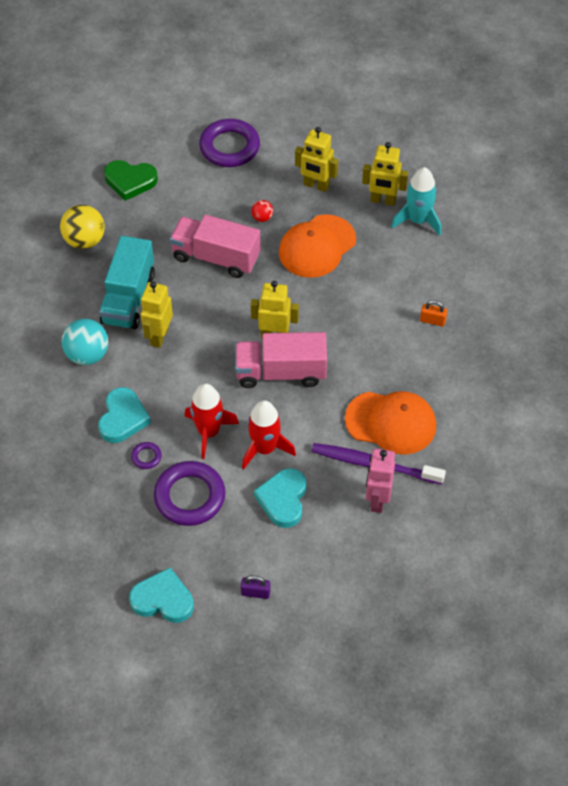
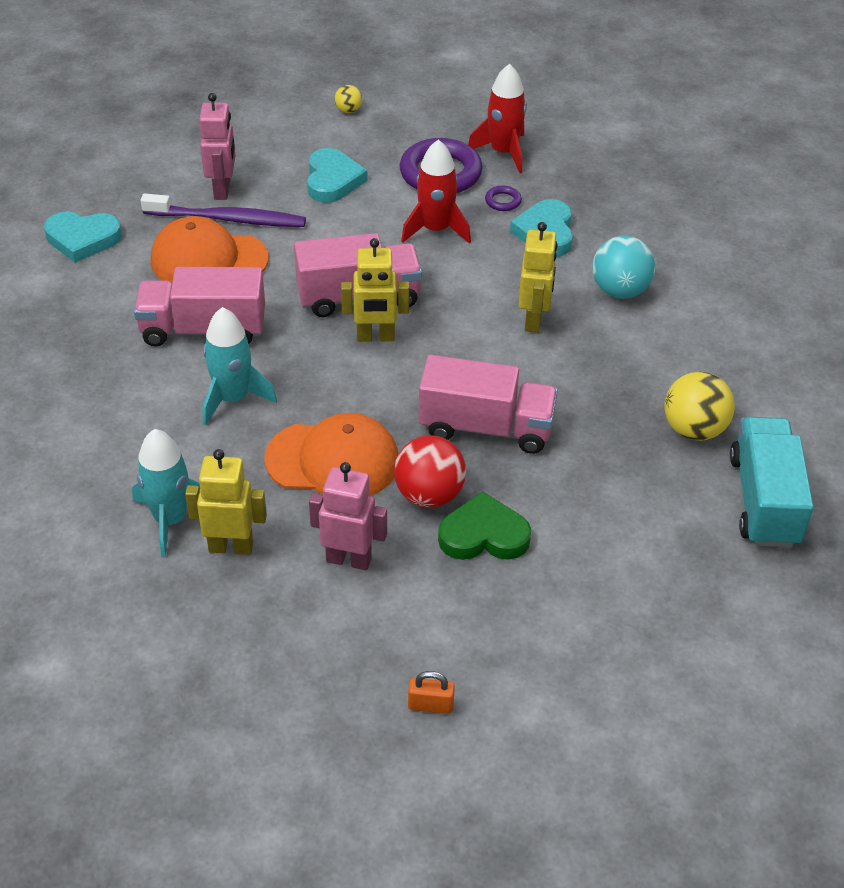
camera: 170 degrees right, 10 degrees down
turquoise truck [99,236,155,329] -> turquoise truck moved to [730,417,814,548]
green heart [104,160,158,201] -> green heart moved to [438,491,531,560]
turquoise heart [129,568,194,623] -> turquoise heart moved to [44,212,122,263]
purple ring [199,119,260,167] -> none
purple padlock [241,575,270,599] -> yellow ball [335,85,362,113]
red rocket [242,400,296,469] -> red rocket moved to [468,64,527,173]
red ball [251,200,273,222] -> red ball [394,435,466,508], size x1.97
orange cap [279,214,356,278] -> orange cap turned 60 degrees clockwise [265,413,399,496]
yellow robot [295,127,338,192] -> pink robot [309,462,387,570]
orange padlock [420,300,447,326] -> orange padlock moved to [408,671,455,714]
none -> pink truck [134,267,265,346]
none -> turquoise rocket [203,307,277,426]

